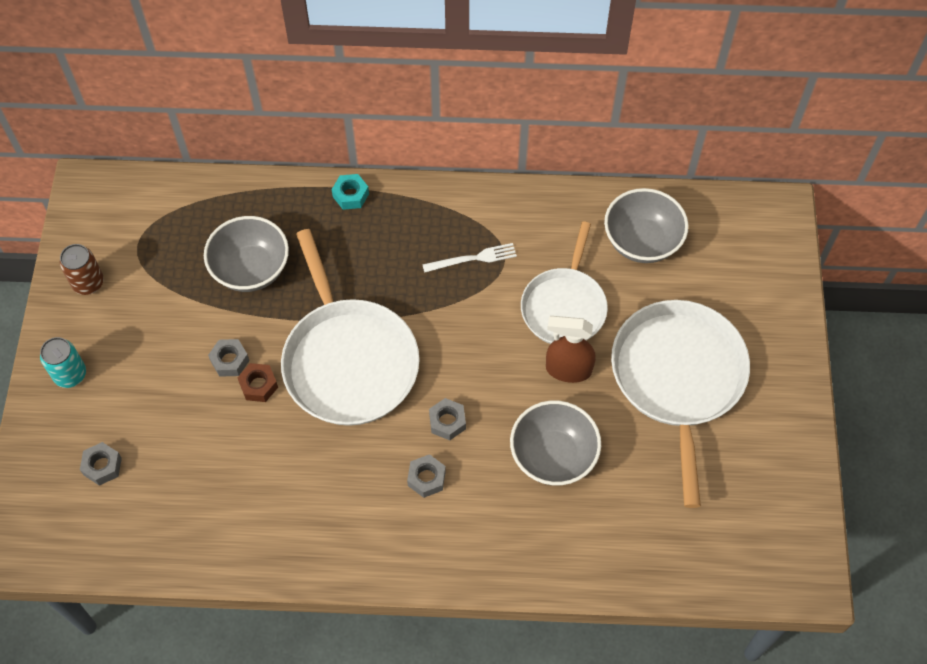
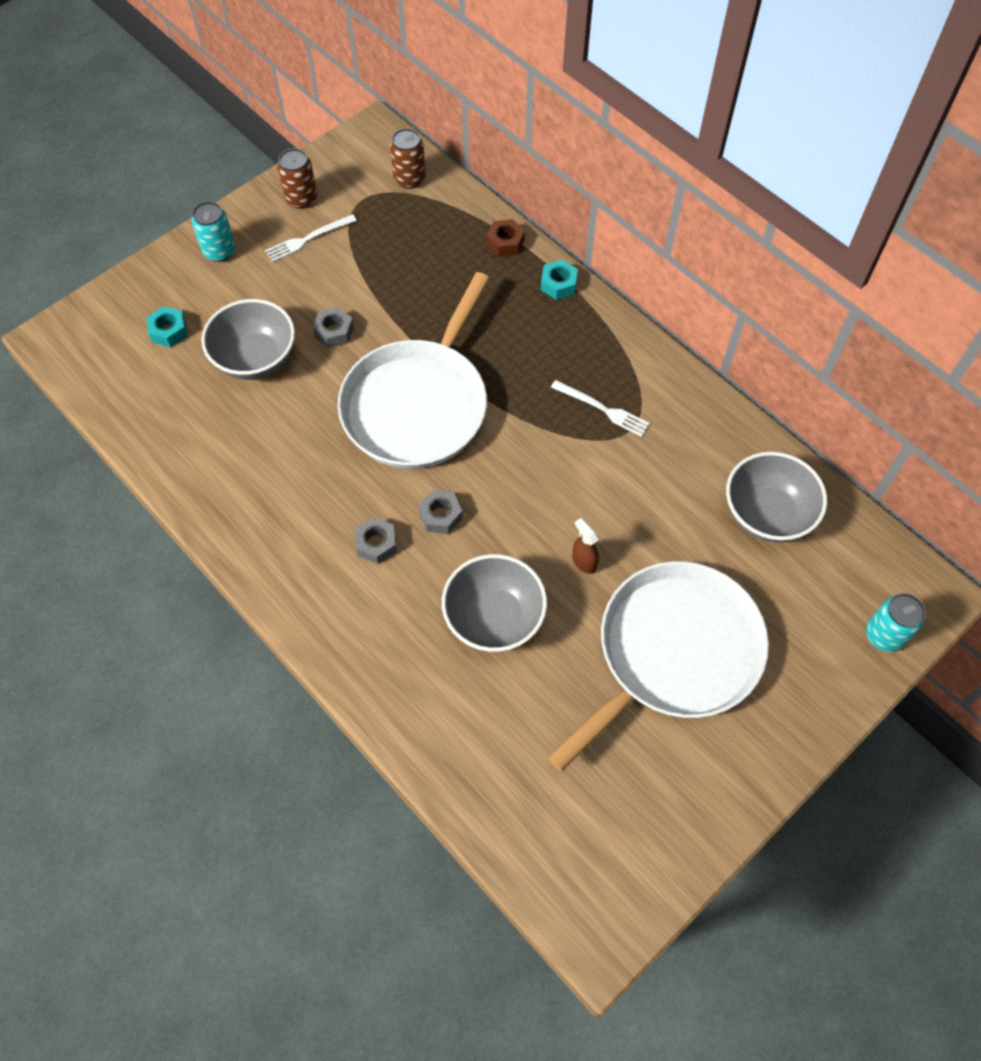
camera: 45 degrees right, 0 degrees up
grey nut [80,442,122,486] -> turquoise nut [147,306,188,348]
grey bowl [204,216,289,292] -> grey bowl moved to [202,299,295,380]
brown nut [237,363,278,402] -> brown nut moved to [487,219,525,257]
white pan [521,222,608,344] -> none
brown spray bottle [546,316,596,383] -> brown spray bottle [572,518,599,574], size x0.57
none -> white fork [265,214,357,262]
none -> brown can [390,128,426,189]
none -> turquoise can [866,593,925,652]

